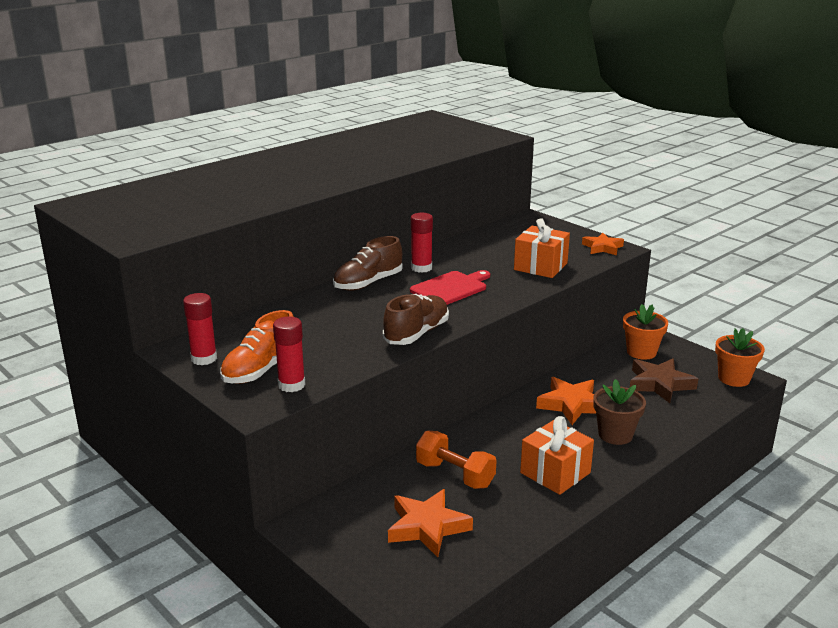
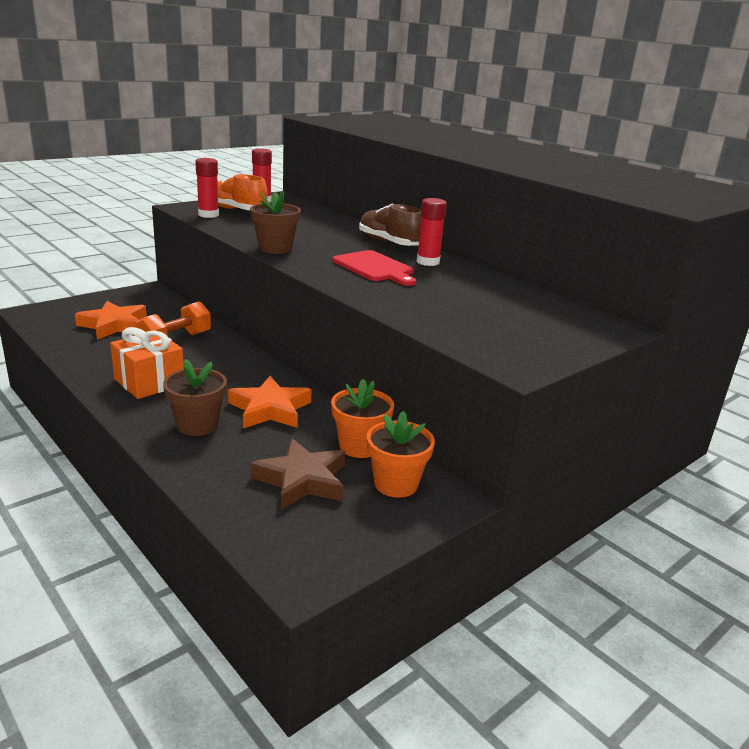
camera: 90 degrees right, 0 degrees up
brown shoe [383,294,449,345] -> brown flower pot [250,191,301,254]
orange gift [514,218,570,278] -> none
orange star [582,233,624,256] -> none
orange flower pot [715,328,765,387] -> orange flower pot moved to [331,379,394,458]

